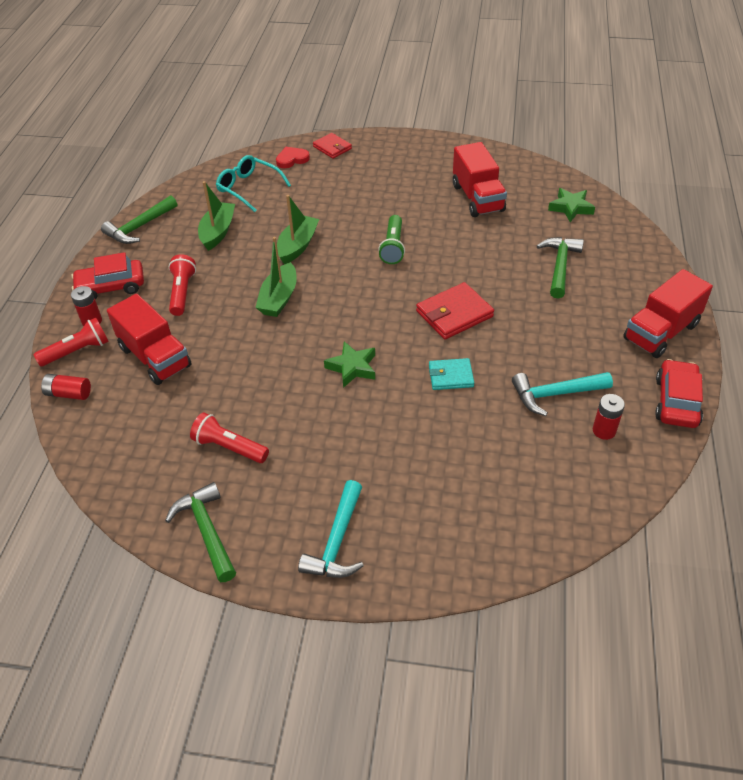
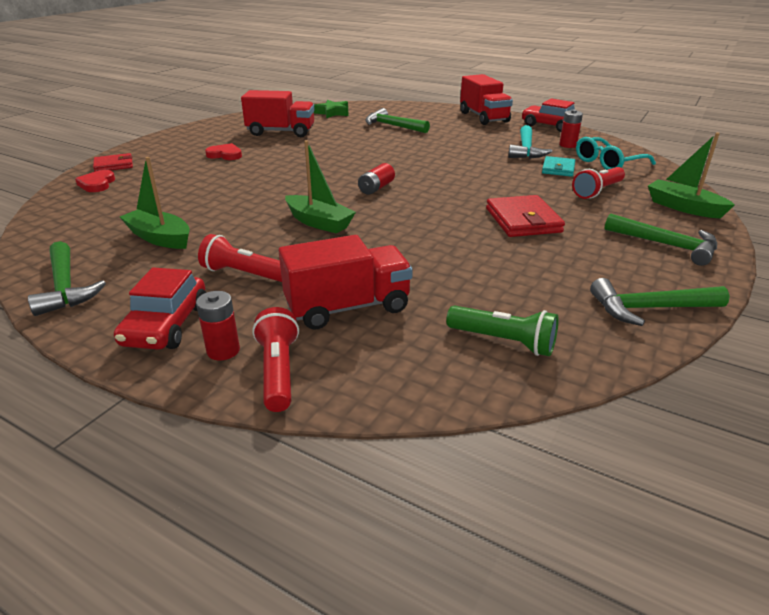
camera: 70 degrees left, 15 degrees down
red battery [41,374,91,400] -> red battery moved to [358,163,395,195]
red flashlight [190,412,269,463] -> red flashlight moved to [572,167,625,199]
turquoise glasses [216,155,291,212] -> turquoise glasses moved to [576,137,656,170]
green boat [277,195,319,264] -> green boat moved to [648,133,735,218]
turquoise hammer [298,480,364,578] -> green hammer [604,213,717,266]
green star [324,341,375,388] -> none
green flashlight [378,215,405,264] -> green flashlight moved to [446,306,559,356]
red wallet [416,282,494,340] -> red wallet moved to [486,195,565,237]
turquoise wallet [429,358,474,390] -> turquoise wallet moved to [542,156,575,177]
none -> red heart [205,143,242,160]

